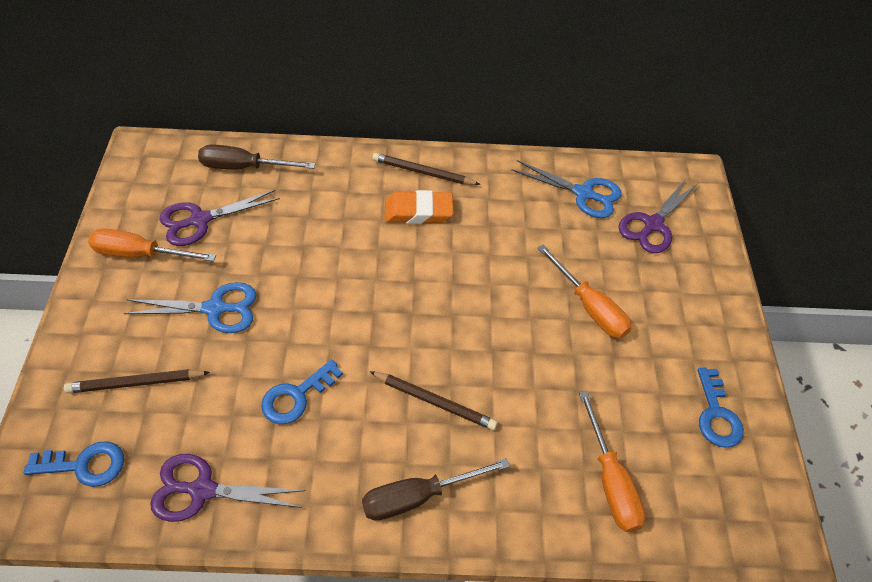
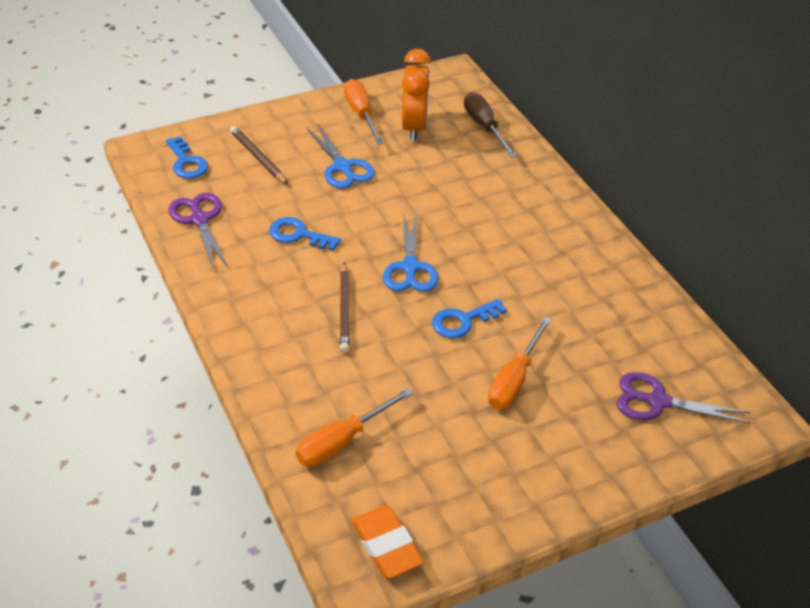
camera: 65 degrees right, 10 degrees down
purple scissors [159,190,280,246] -> orange clock [402,49,431,141]
brown screwdriver [362,458,510,521] -> none
brown pencil [372,153,480,185] -> none
orange eraser [385,190,453,224] -> orange eraser moved to [351,506,424,578]
blue scissors [511,160,622,218] -> blue scissors moved to [383,213,439,292]
blue key [697,367,744,448] -> blue key moved to [432,299,507,339]

